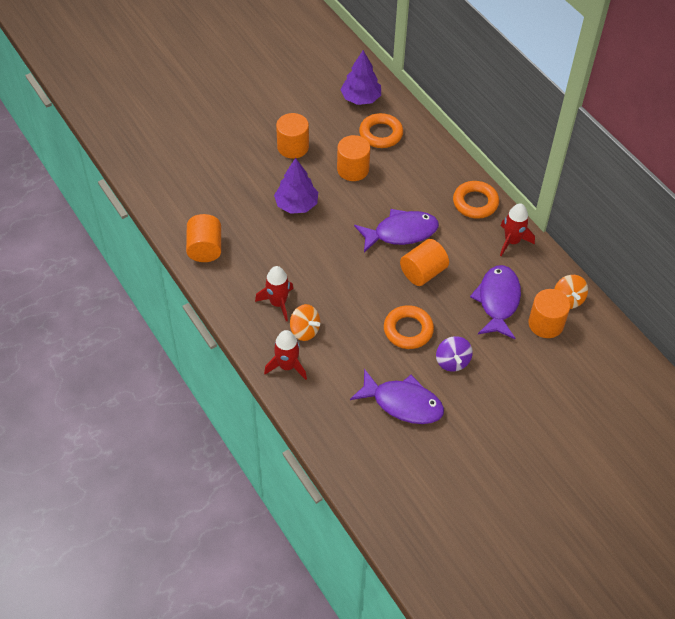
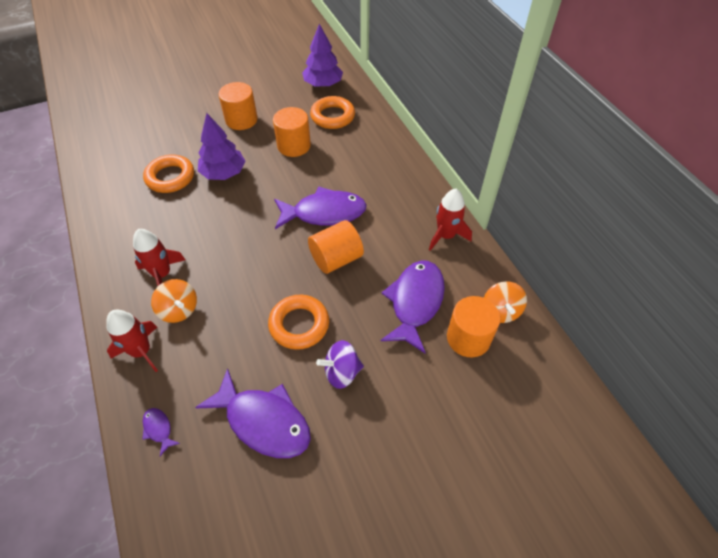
camera: 10 degrees right, 0 degrees up
orange cylinder [186,214,221,262] -> none
purple spinning top [436,336,473,372] -> purple spinning top turned 75 degrees clockwise [316,340,364,389]
orange ring [453,181,499,219] -> orange ring moved to [143,154,194,193]
none -> purple fish [142,408,180,456]

